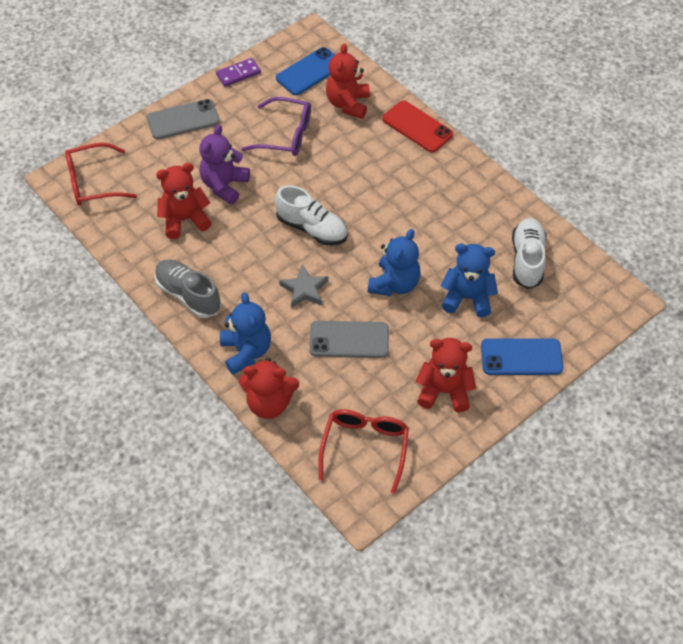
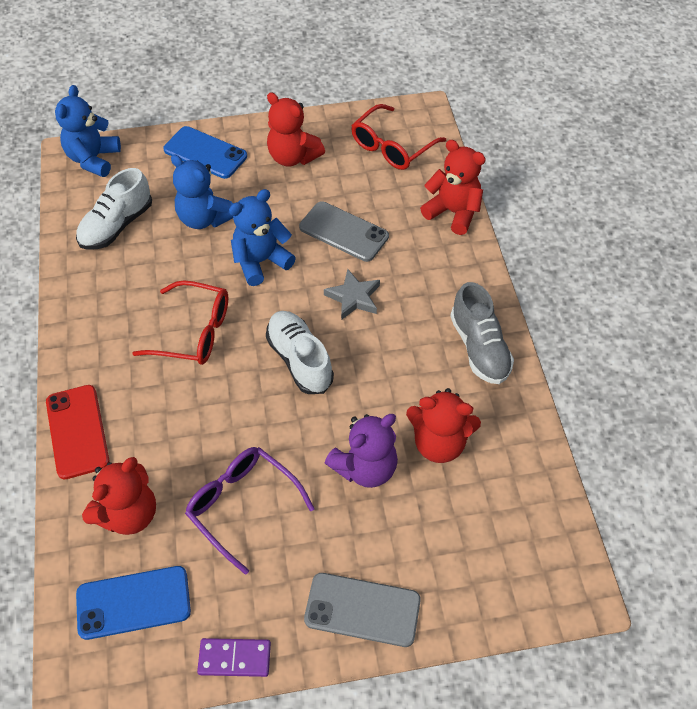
camera: 150 degrees left, 0 degrees up
red glasses [65,143,137,206] -> red glasses moved to [132,280,228,365]
blue teddy bear [220,292,271,375] -> blue teddy bear moved to [55,85,121,177]

